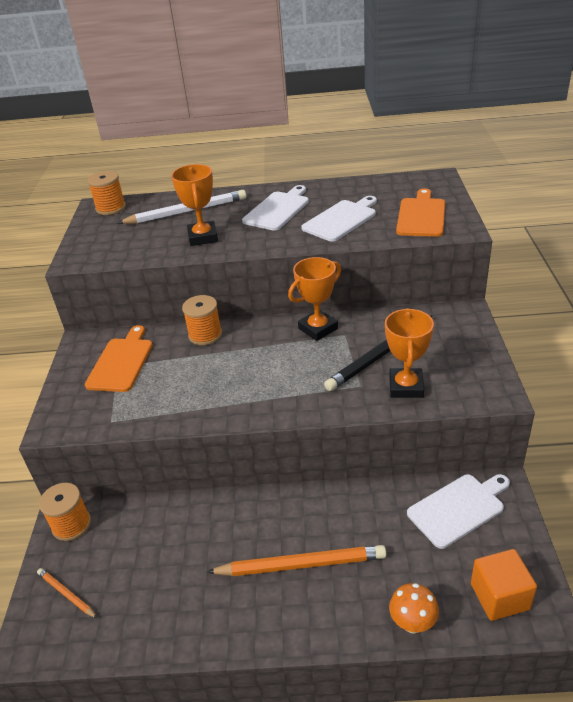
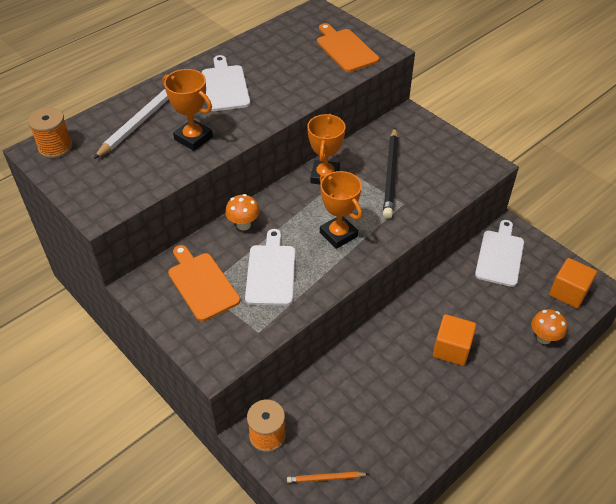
camera: 45 degrees left, 10 degrees up
orange spool [182,295,222,345] -> orange mushroom [225,194,260,230]
orange pencil [207,545,386,576] -> orange cube [433,314,476,366]
white cutting board [301,196,377,242] -> white cutting board moved to [245,229,295,306]
orange trophy [385,308,434,398] -> orange trophy moved to [320,171,362,249]

